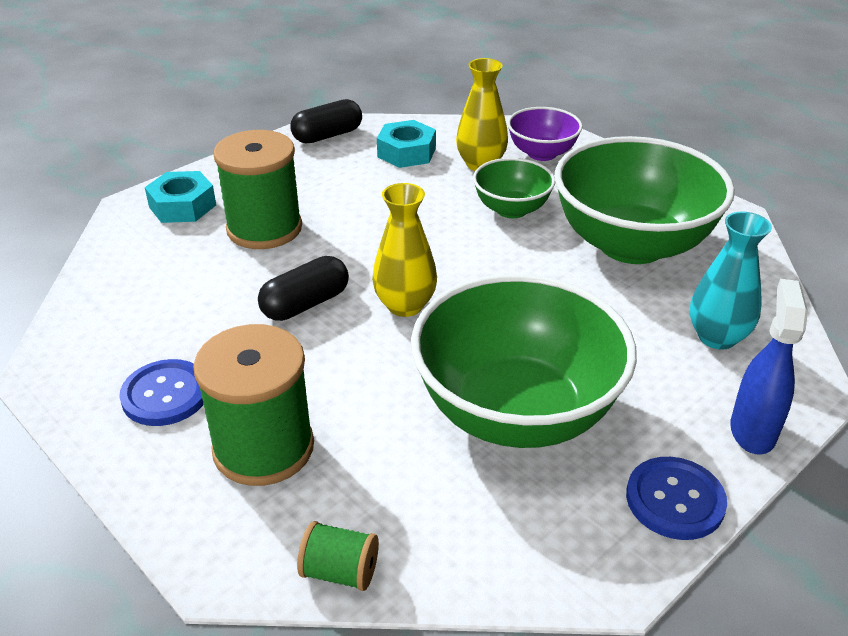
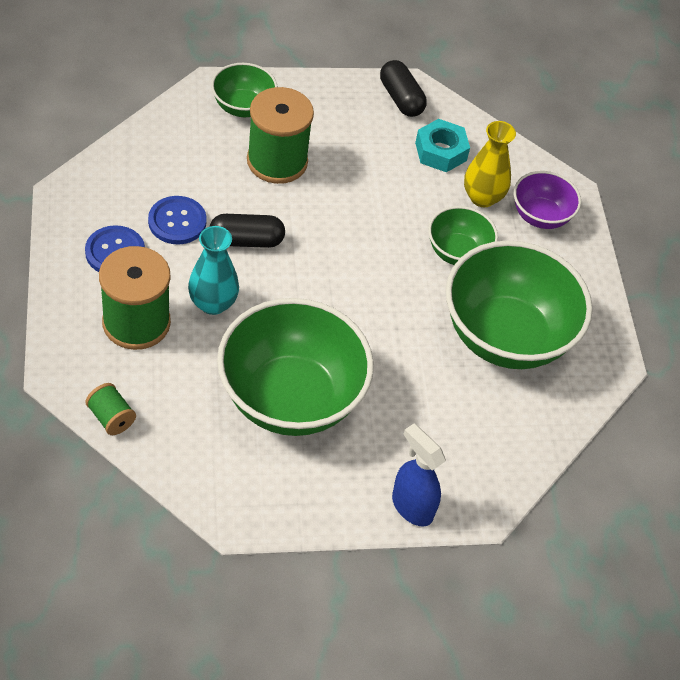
camera: 30 degrees right, 15 degrees up
turquoise nut [145,171,216,223] -> green bowl [211,63,278,117]
black capsule [291,99,362,144] -> black capsule turned 60 degrees clockwise [380,60,427,117]
yellow vase [372,183,437,317] -> none
blue button [626,457,727,540] -> blue button moved to [148,196,207,244]
turquoise vase [690,212,772,350] -> turquoise vase moved to [188,226,239,315]
blue spray bottle [730,279,808,455] -> blue spray bottle turned 90 degrees counterclockwise [392,424,446,527]

